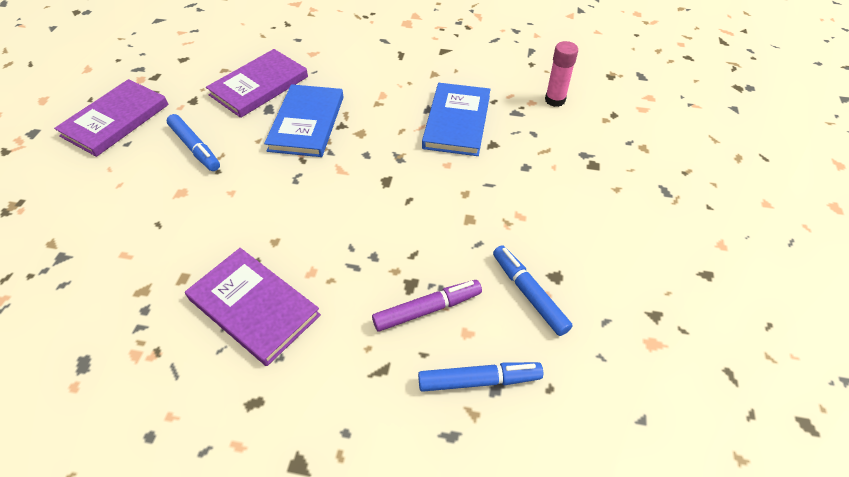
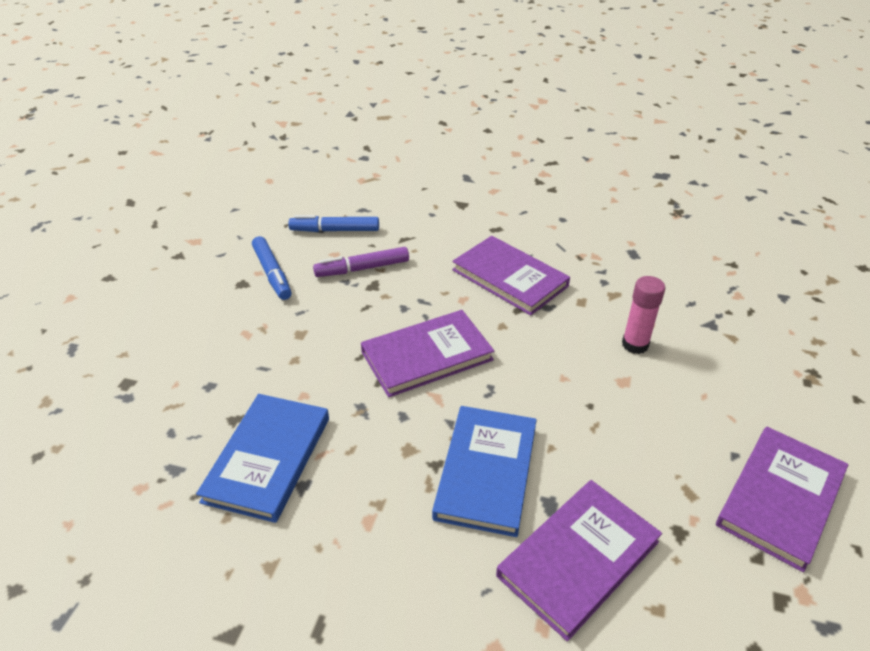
camera: 175 degrees left, 10 degrees down
blue marker [166,114,220,171] -> none
pink glue stick [545,41,578,107] -> pink glue stick moved to [622,276,665,354]
none -> purple book [361,310,494,397]

